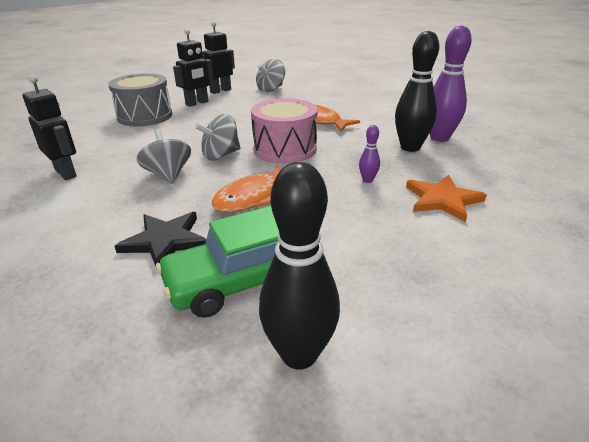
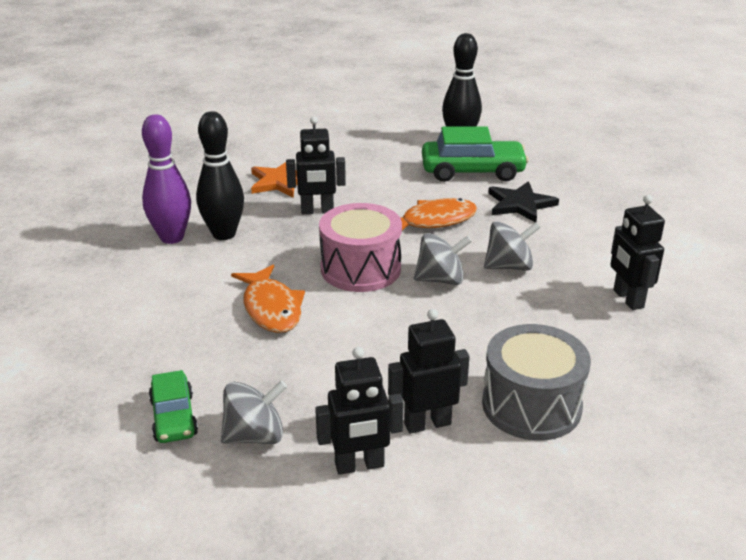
camera: 155 degrees left, 0 degrees up
grey spinning top [137,129,191,184] -> grey spinning top turned 105 degrees counterclockwise [484,221,540,271]
purple bowling pin [359,125,380,183] -> black robot [286,117,346,214]
none -> green car [149,370,198,443]

